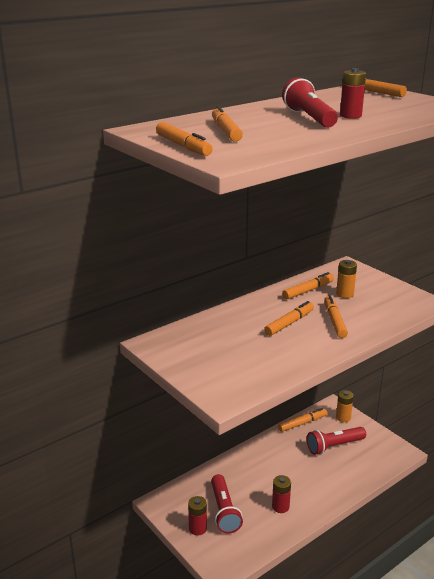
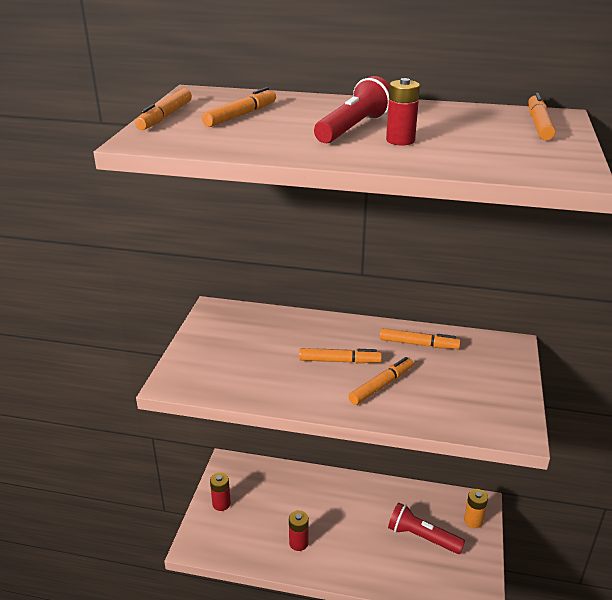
camera: 50 degrees right, 5 degrees up
red flashlight [211,474,243,534] -> none
orange marker [278,408,327,432] -> none
orange battery [336,260,357,298] -> none

